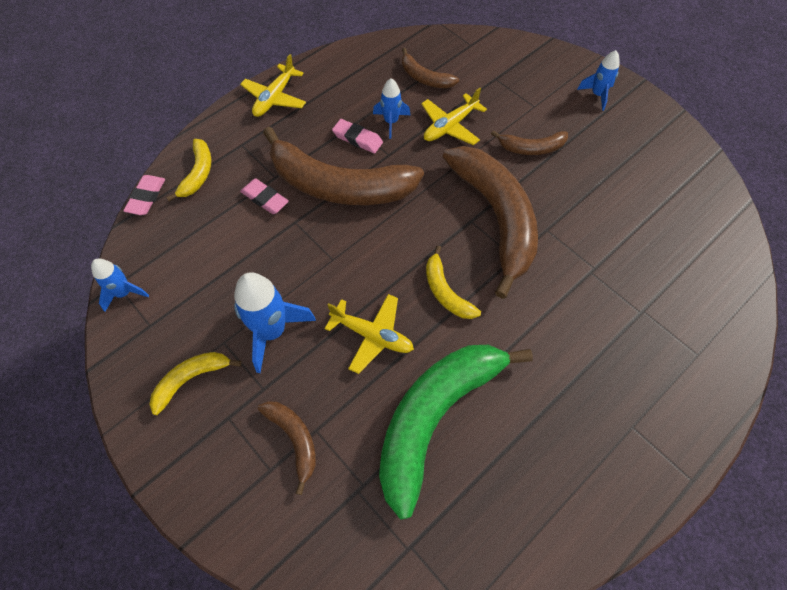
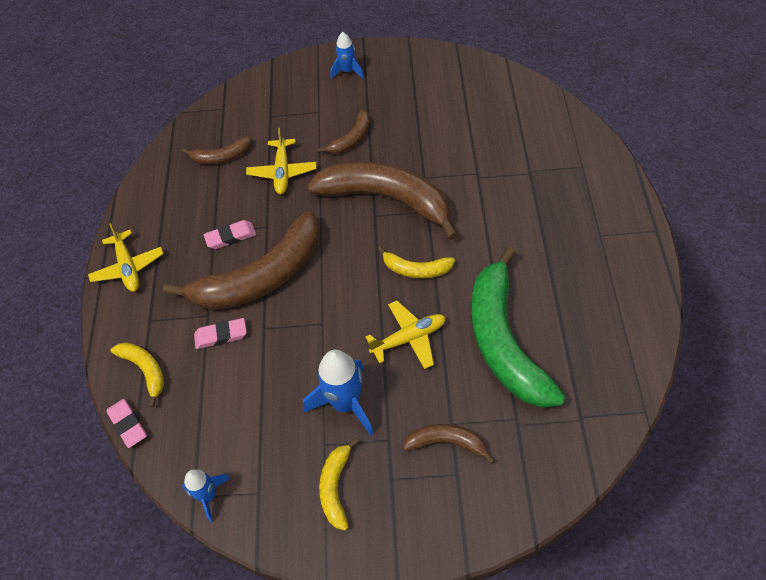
camera: 45 degrees left, 5 degrees down
blue rocket [373,78,410,139] -> none

